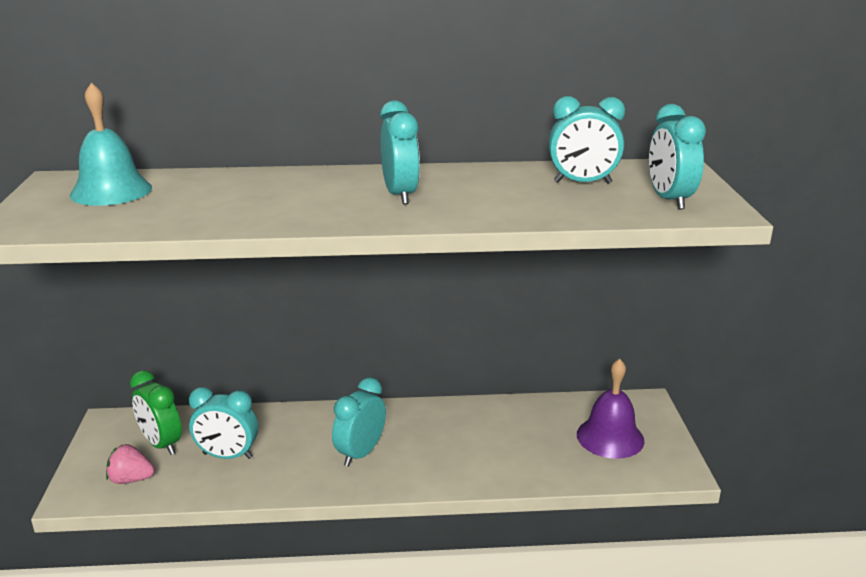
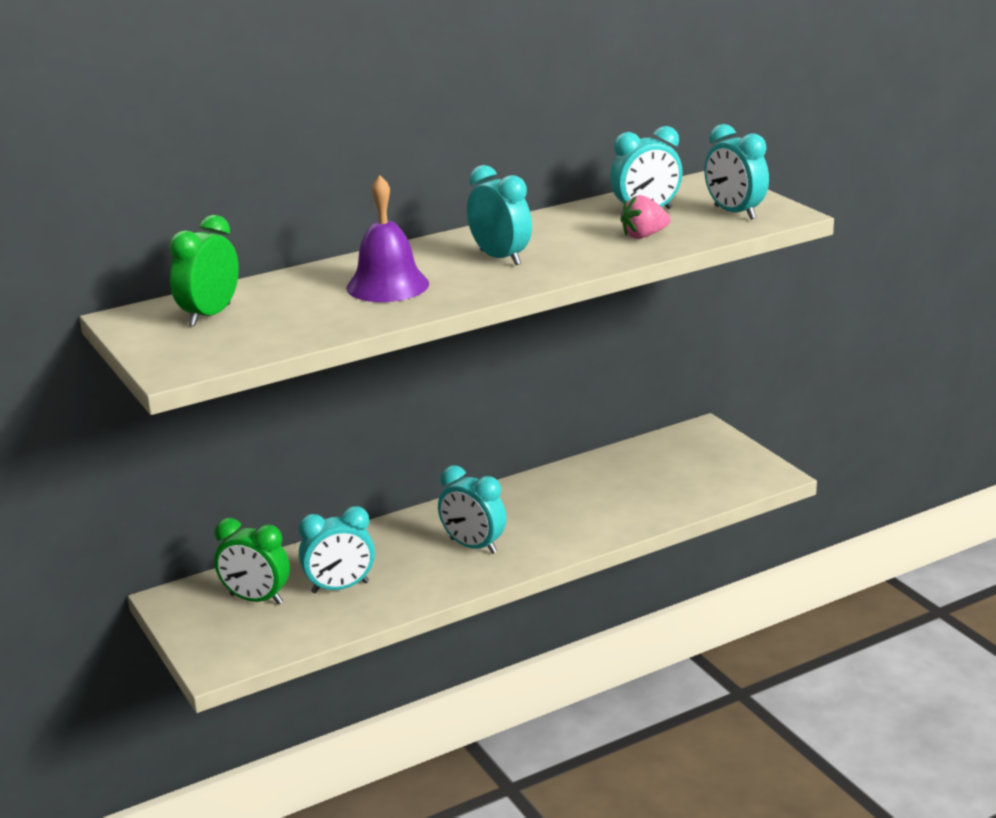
camera: 25 degrees left, 0 degrees up
turquoise bell [70,82,152,206] -> green clock [169,215,239,326]
pink strawberry [106,444,155,484] -> pink strawberry moved to [620,195,670,239]
turquoise clock [332,377,386,467] -> turquoise clock turned 60 degrees counterclockwise [438,465,506,554]
purple bell [577,358,645,459] -> purple bell moved to [346,175,429,302]

